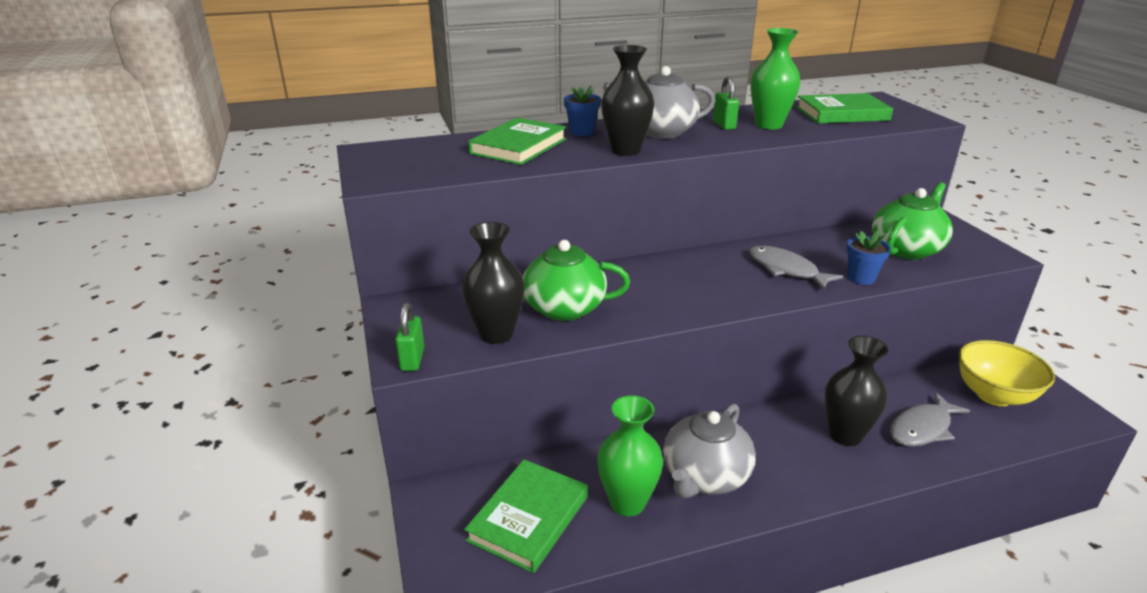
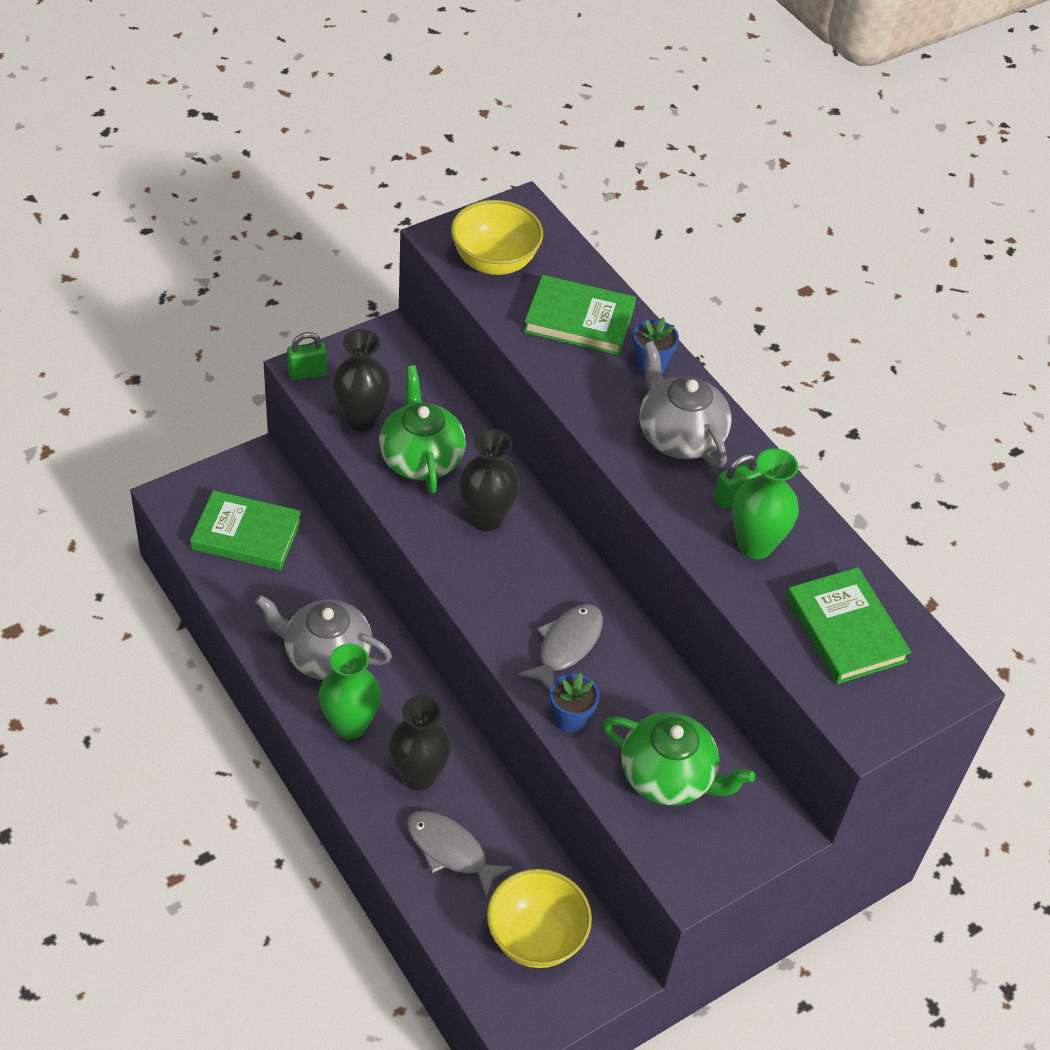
camera: 70 degrees right, 20 degrees up
green vase [597,395,663,516] -> green vase moved to [319,644,381,740]
black vase [601,45,654,156] -> black vase moved to [459,429,520,531]
none -> yellow bowl [451,200,543,275]

